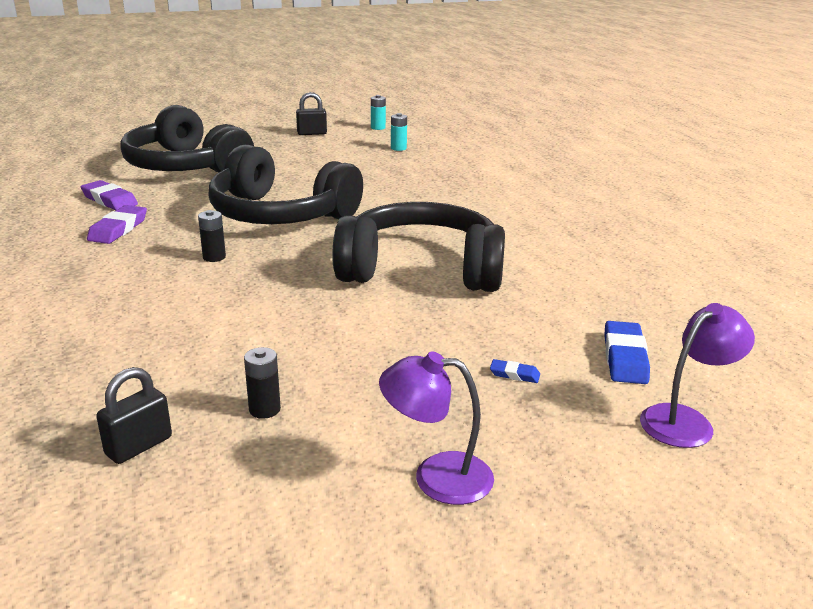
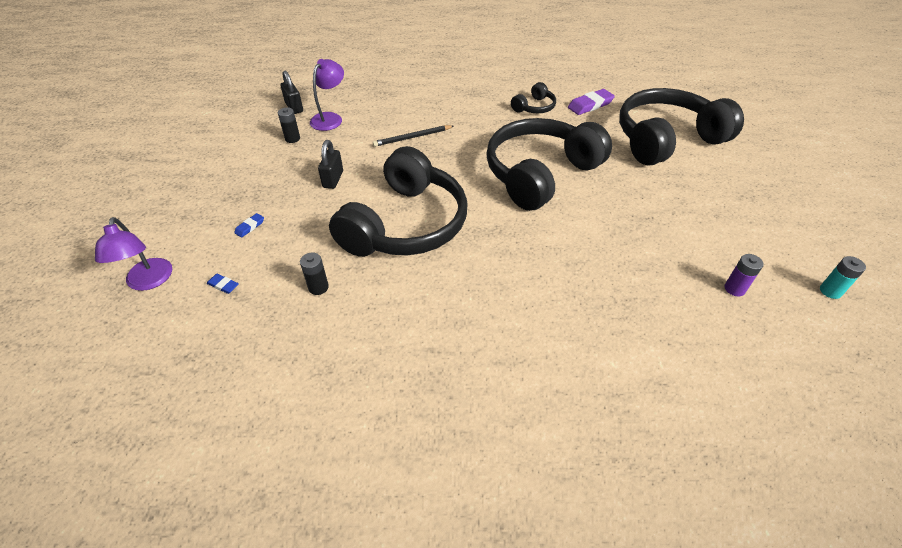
camera: 110 degrees right, 20 degrees up
purple eraser [87,205,147,244] -> black headphones [511,82,556,113]
black battery [198,210,226,262] -> black battery moved to [300,252,329,295]
black padlock [296,92,327,135] -> black padlock moved to [318,140,343,189]
purple lamp [379,351,494,505] -> purple lamp moved to [310,59,344,131]
turquoise battery [391,113,407,151] -> purple battery [725,254,764,296]
blue eraser [604,321,650,384] -> blue eraser [207,274,239,294], size x0.51
none -> black pencil [373,125,453,147]

